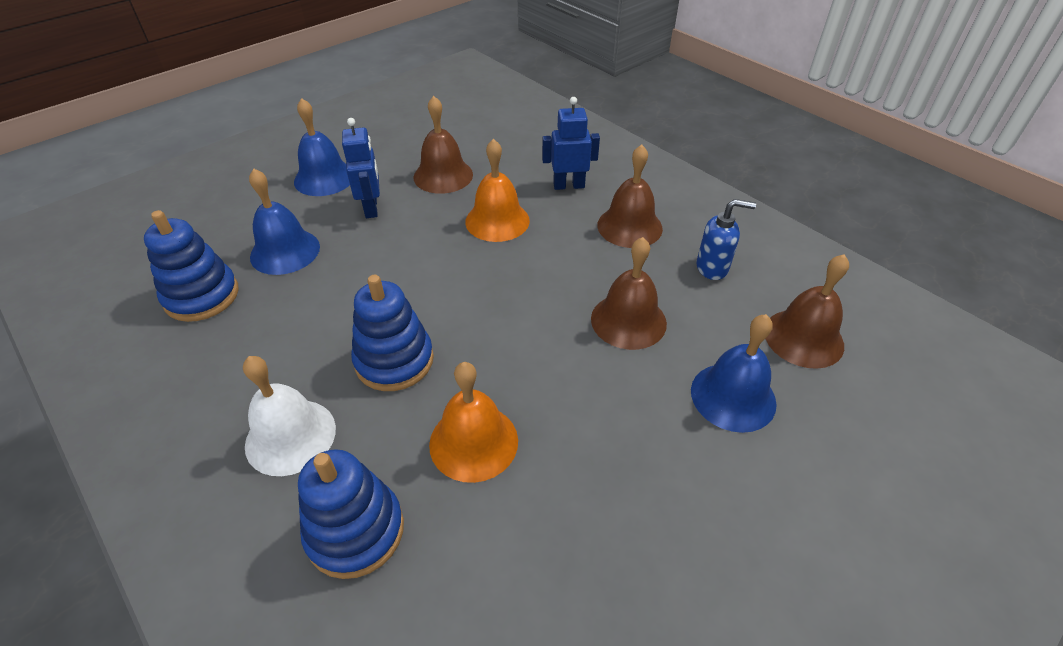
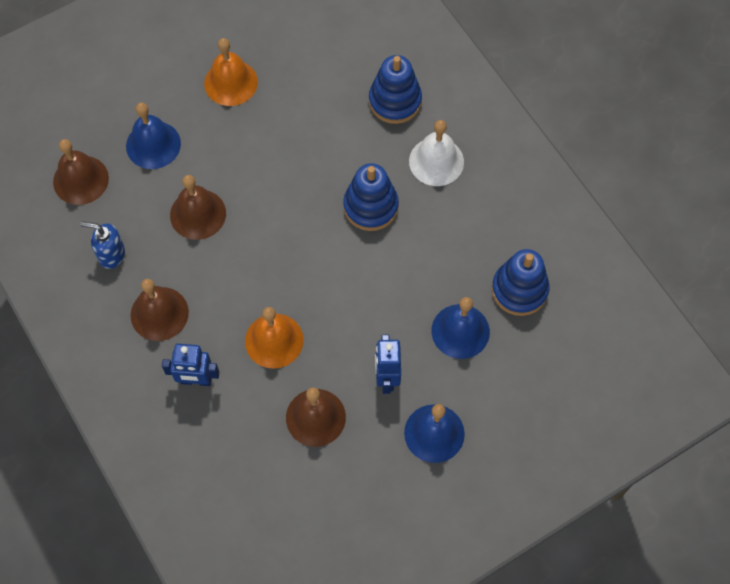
camera: 170 degrees left, 20 degrees up
orange bell [429,362,518,483] -> orange bell moved to [204,38,258,106]

